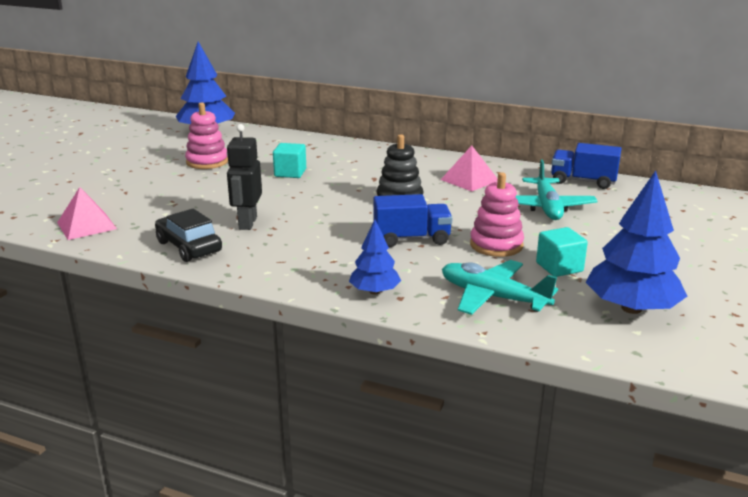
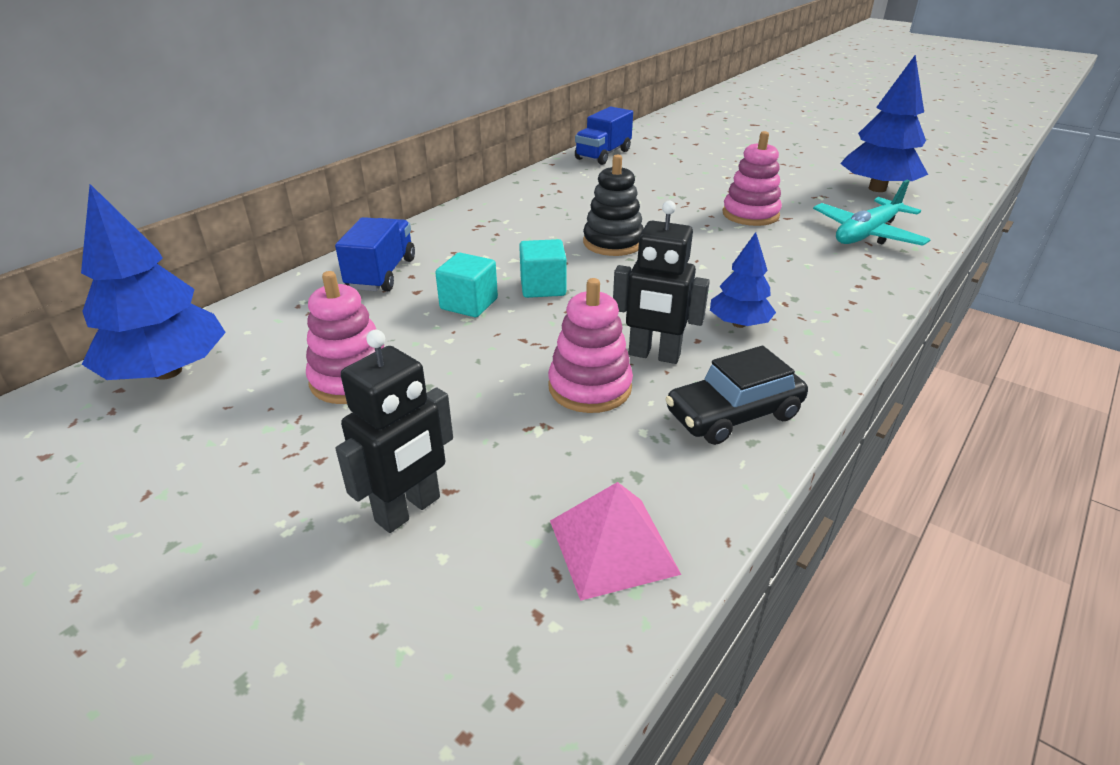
camera: 75 degrees left, 10 degrees up
blue tree [349,220,401,295] -> blue tree moved to [710,232,776,328]
blue truck [374,194,452,247] -> blue truck moved to [335,217,415,291]
pink pyramid [441,145,498,191] -> none
turquoise plane [516,159,598,220] -> none
turquoise cube [536,227,588,277] -> turquoise cube moved to [519,239,567,298]
none -> black robot [336,330,453,533]
none -> pink stacking toy [548,278,633,413]

